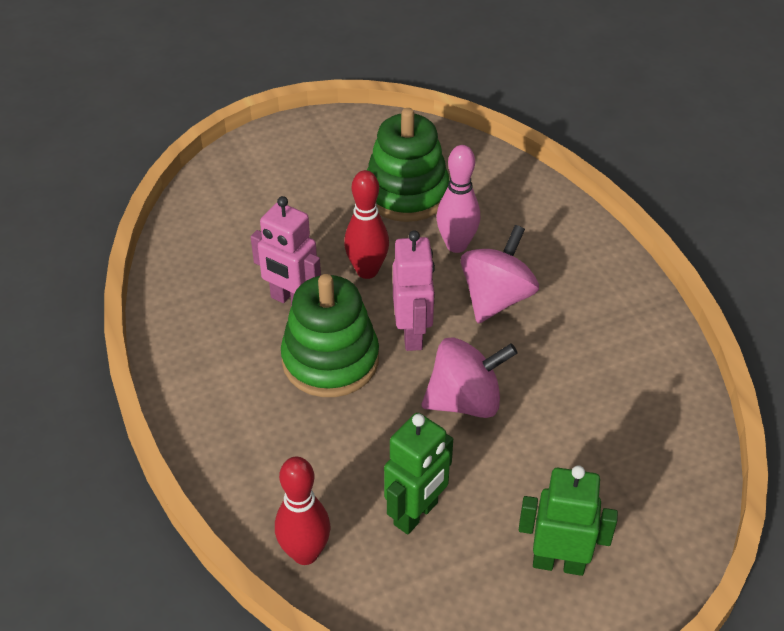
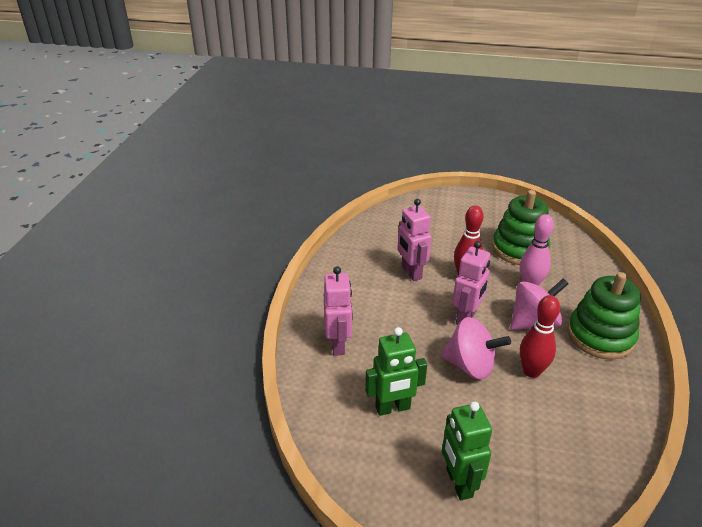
camera: 35 degrees right, 10 degrees down
red bowling pin [275,456,330,565] -> red bowling pin moved to [520,295,560,378]
green stacking toy [281,274,379,397] -> green stacking toy moved to [567,272,641,360]
green robot [519,465,618,576] -> green robot turned 150 degrees counterclockwise [442,401,492,500]
none -> pink robot [324,266,352,356]

